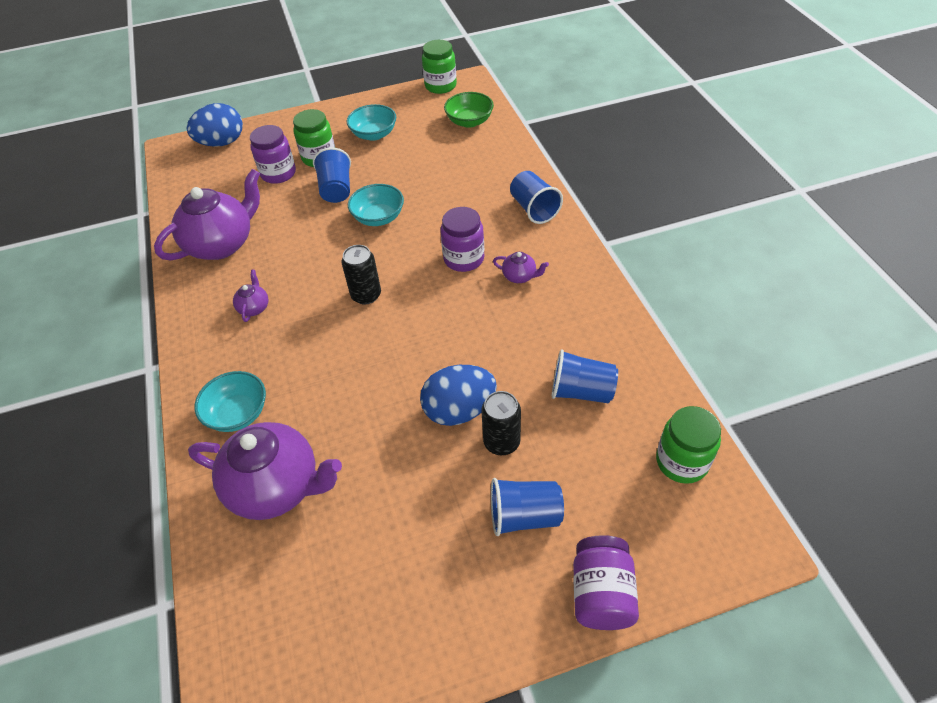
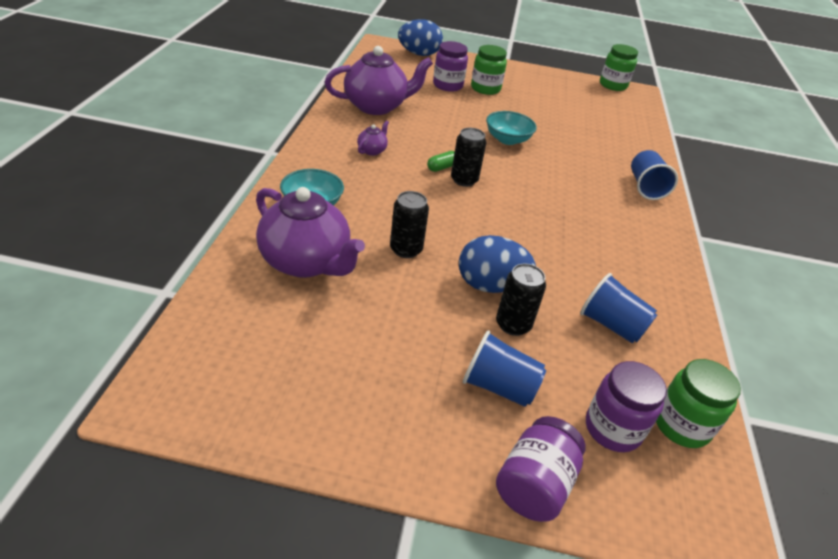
camera: 20 degrees right, 10 degrees down
blue cup [313,147,351,203] -> none
turquoise bowl [347,104,396,141] -> none
purple jar [440,207,484,272] -> purple jar moved to [586,361,667,452]
green bowl [444,92,494,128] -> none
purple teapot [493,252,549,283] -> none
none -> black can [390,191,429,258]
none -> green capsule [427,151,455,172]

